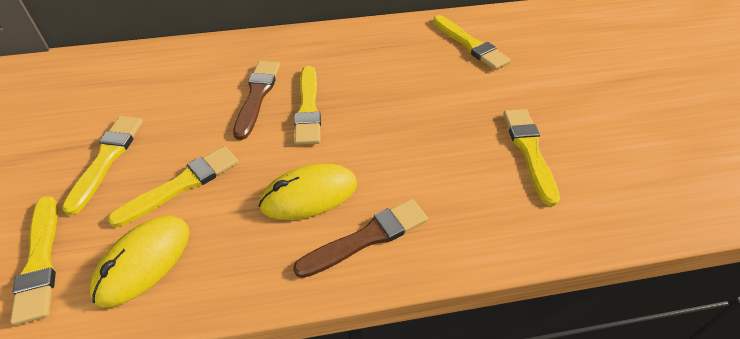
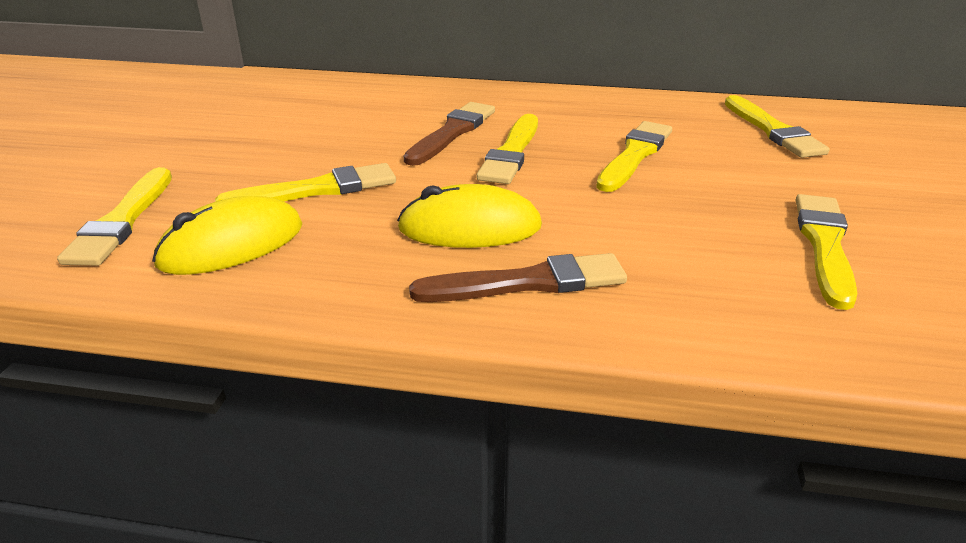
camera: 20 degrees right, 15 degrees down
yellow brush [62,116,143,215] -> yellow brush moved to [596,121,672,192]

